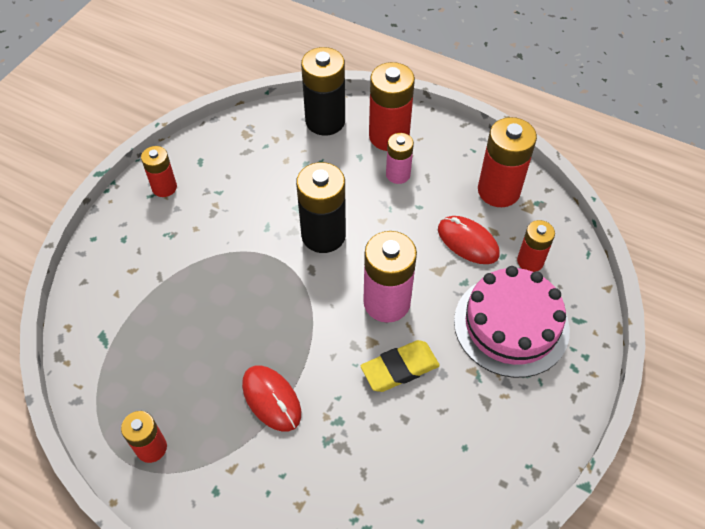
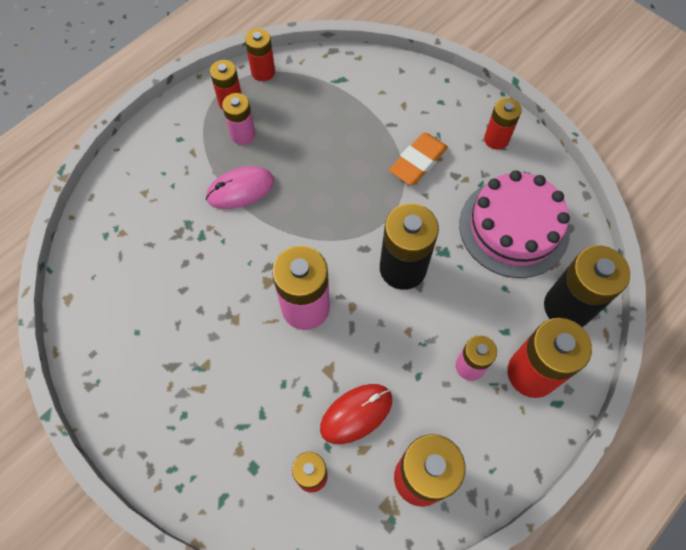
camera: 105 degrees right, 10 degrees up
red mouse [242,365,301,432] -> pink mouse [206,166,274,209]
yellow eraser [361,340,440,392] -> none
pink cake [454,266,570,378] -> pink cake moved to [459,170,570,278]
none -> pink battery [222,93,256,145]
none -> red battery [245,28,275,81]
none -> orange eraser [389,133,448,185]

